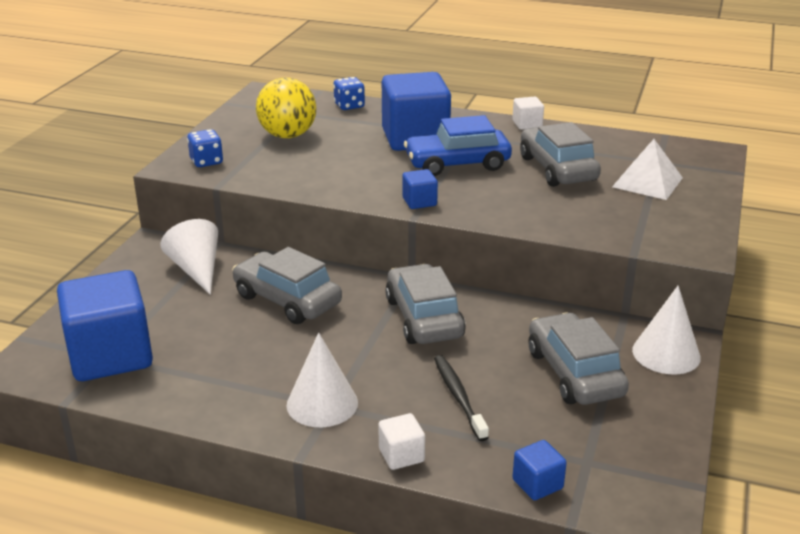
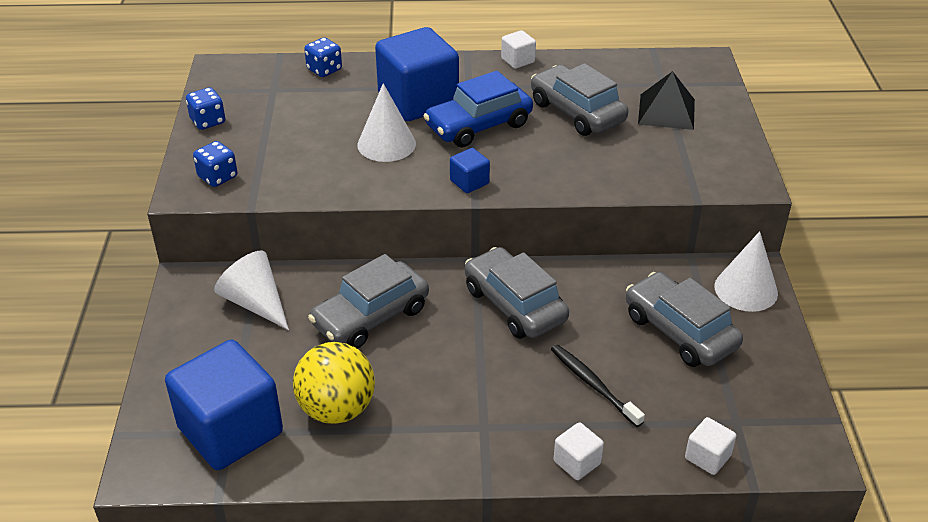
camera: 20 degrees left, 10 degrees up
grey car [232,247,342,324] -> grey car turned 60 degrees counterclockwise [308,254,429,349]
yellow ball [256,78,316,138] -> yellow ball moved to [293,342,375,424]
white cone [287,333,358,427] -> white cone moved to [357,83,416,162]
blue cube [512,440,567,500] -> white cube [685,417,736,475]
white pyramid [612,139,683,200] -> black pyramid [638,71,695,130]
none -> blue dice [186,87,225,130]

